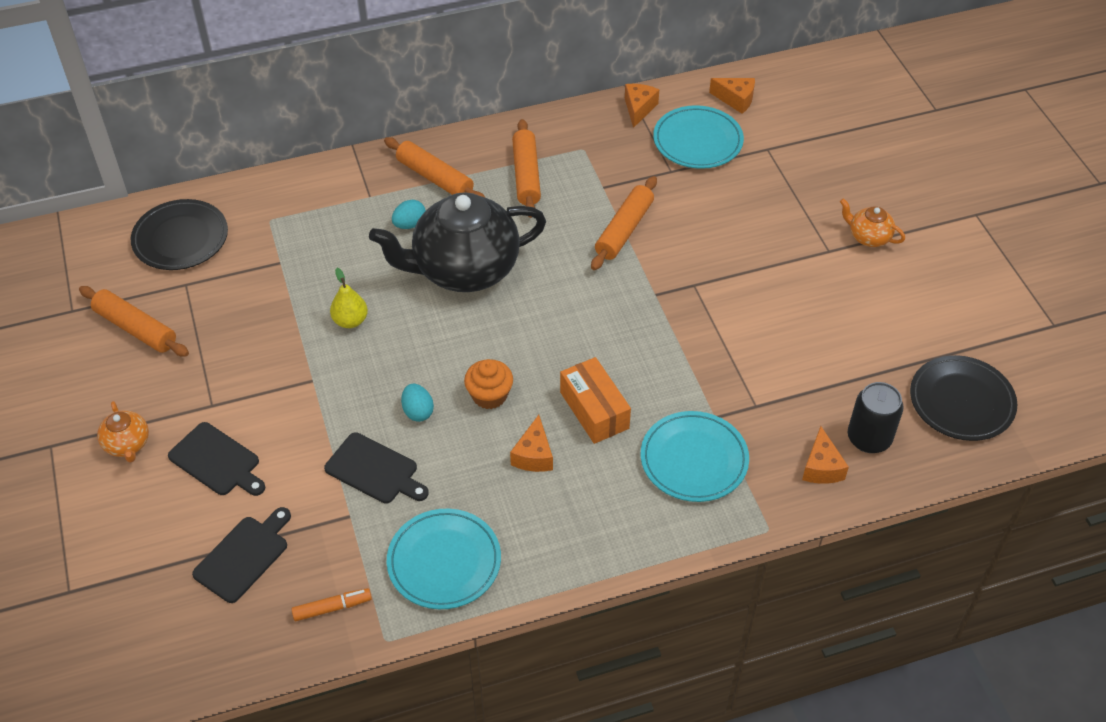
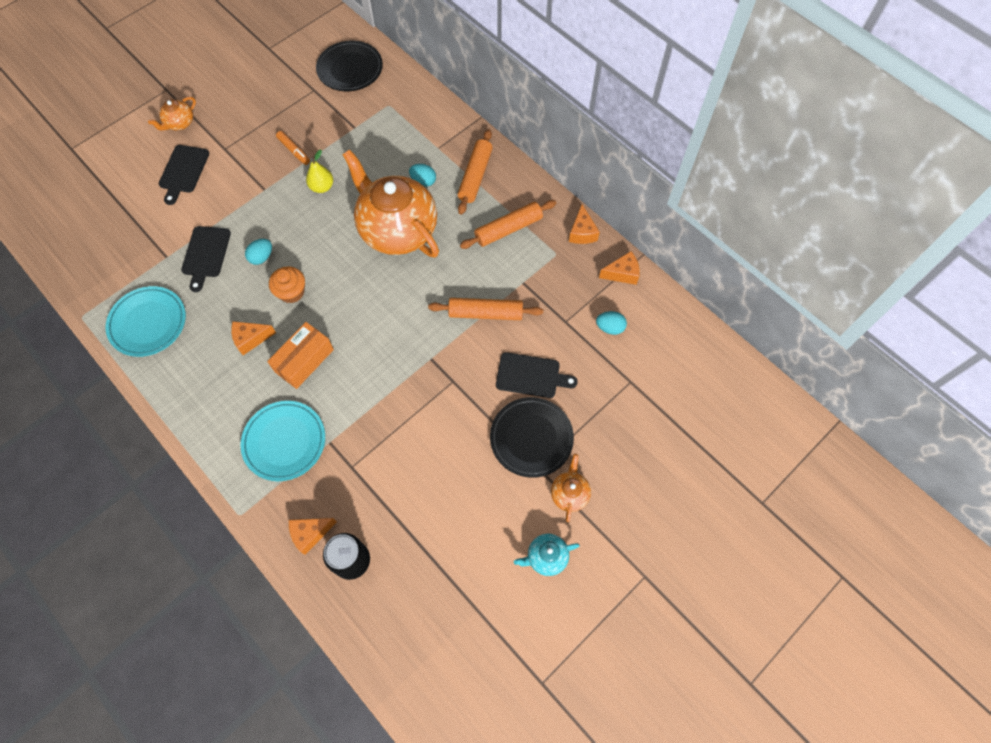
camera: 65 degrees right, 15 degrees up
orange rolling pin [79,286,189,357] -> none
black cutting board [192,507,291,603] -> black cutting board moved to [496,352,578,398]
orange marker [291,588,372,621] -> orange marker moved to [276,131,310,165]
black teapot [369,192,546,292] -> orange teapot [342,150,439,257]
turquoise plate [653,105,744,169] -> turquoise egg [596,311,627,335]
orange cheese [709,78,755,114] -> orange cheese moved to [569,204,600,244]
black plate [910,355,1017,441] -> black plate moved to [490,397,574,478]
none -> turquoise teapot [514,534,580,576]

